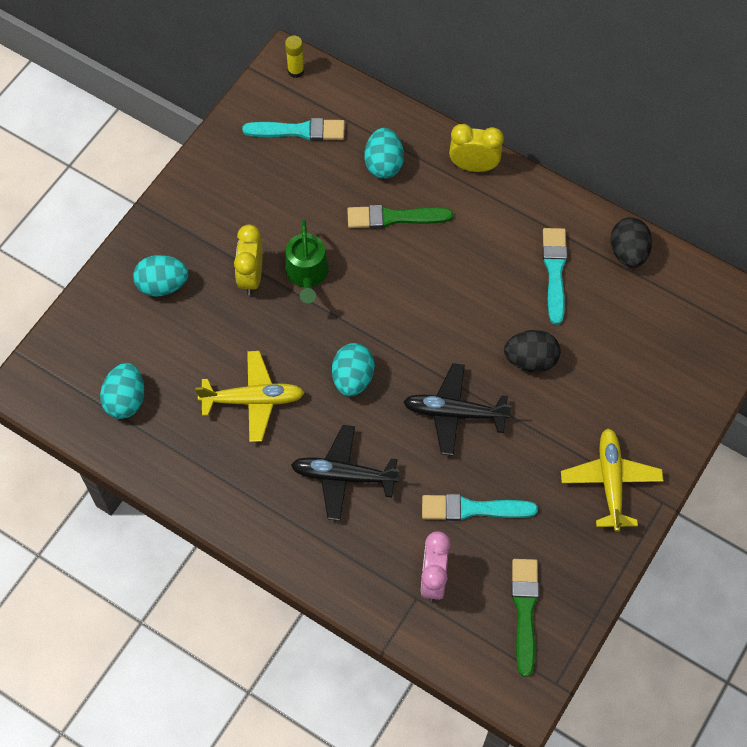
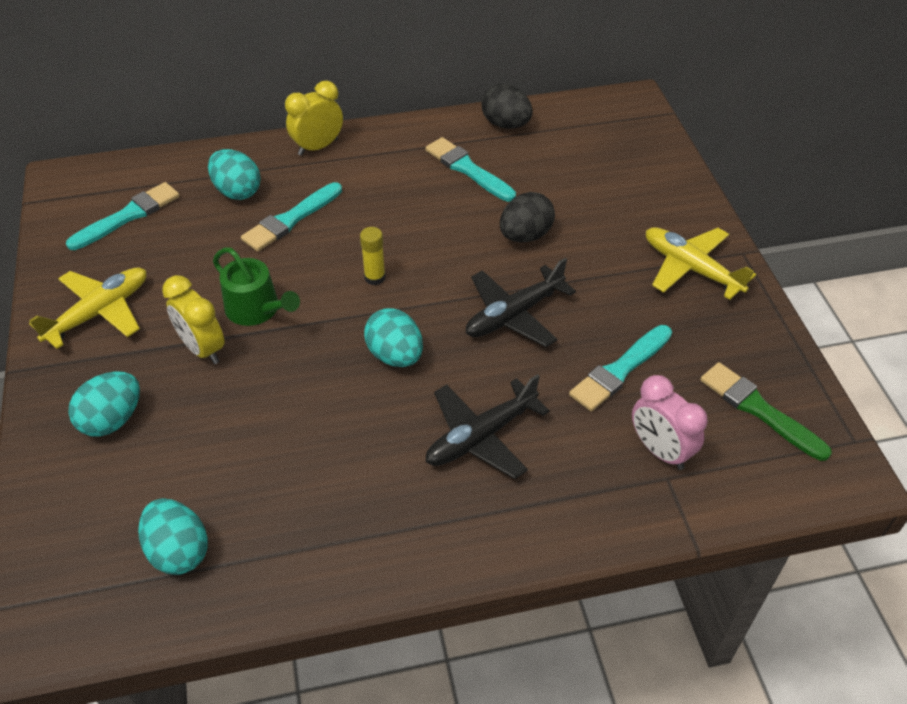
camera: 45 degrees left, 15 degrees down
yellow plane [195,351,305,442] -> yellow plane moved to [29,267,147,349]
yellow glue stick [285,36,304,78] -> yellow glue stick moved to [360,227,386,285]
green brush [347,205,453,229] -> turquoise brush [241,182,342,252]

